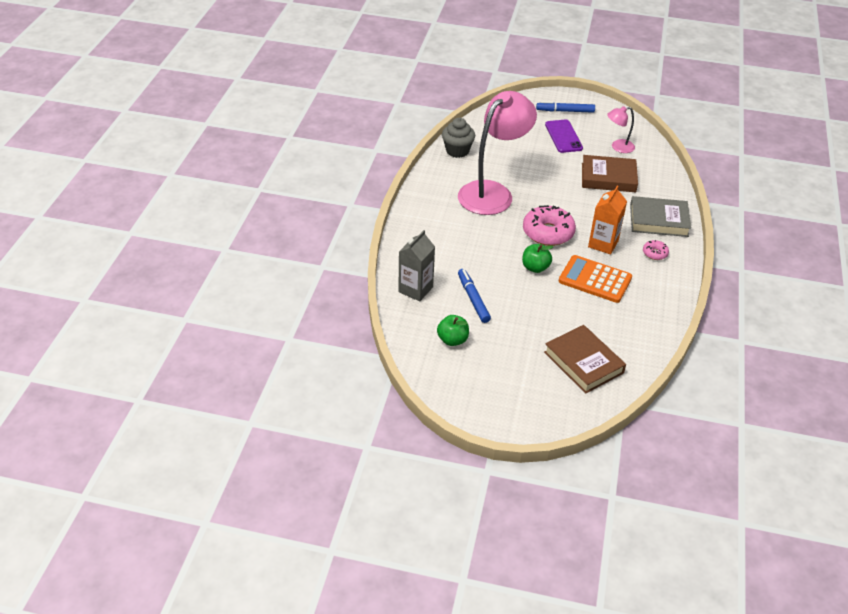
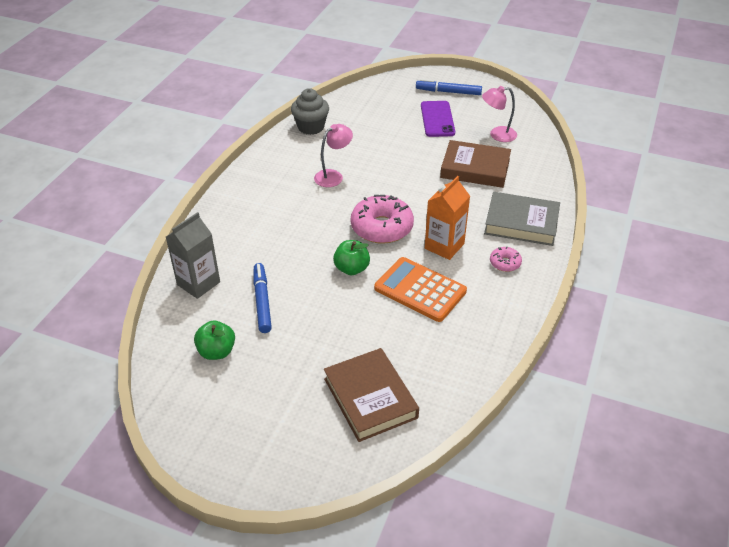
camera: 10 degrees right, 0 degrees up
pink lamp [458,91,537,215] -> pink lamp [314,124,353,187], size x0.45

